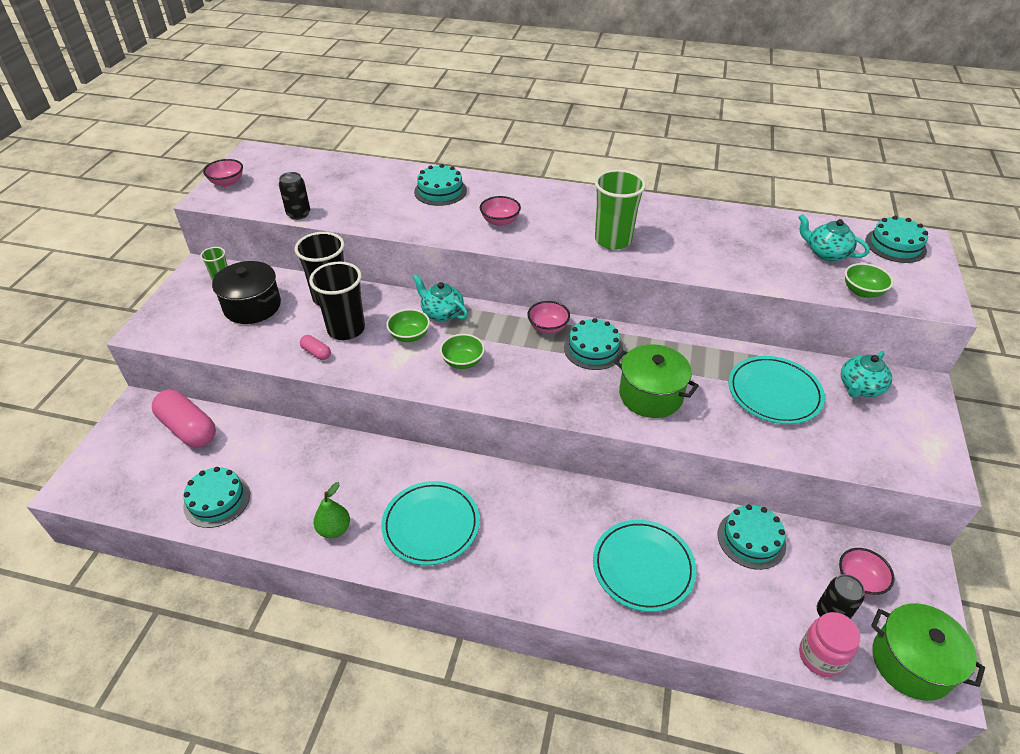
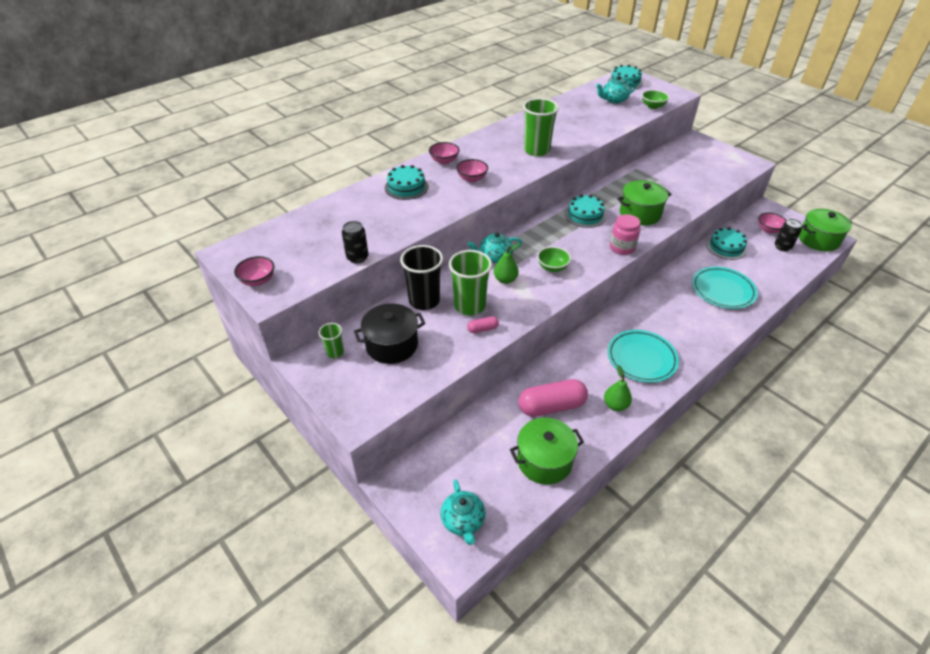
camera: 55 degrees left, 0 degrees up
pink capsule [152,390,216,448] -> pink capsule moved to [518,379,588,417]
turquoise cake [183,467,250,528] -> green pot [510,418,584,485]
black cup [309,261,365,340] -> green cup [449,250,492,315]
green bowl [386,309,430,342] -> green pear [494,243,520,284]
pink bowl [527,301,570,334] -> pink bowl moved to [429,142,460,164]
turquoise plate [728,356,825,424] -> none
pink jar [799,612,860,677] -> pink jar moved to [610,214,640,255]
turquoise teapot [841,351,892,398] -> turquoise teapot moved to [440,479,486,545]

